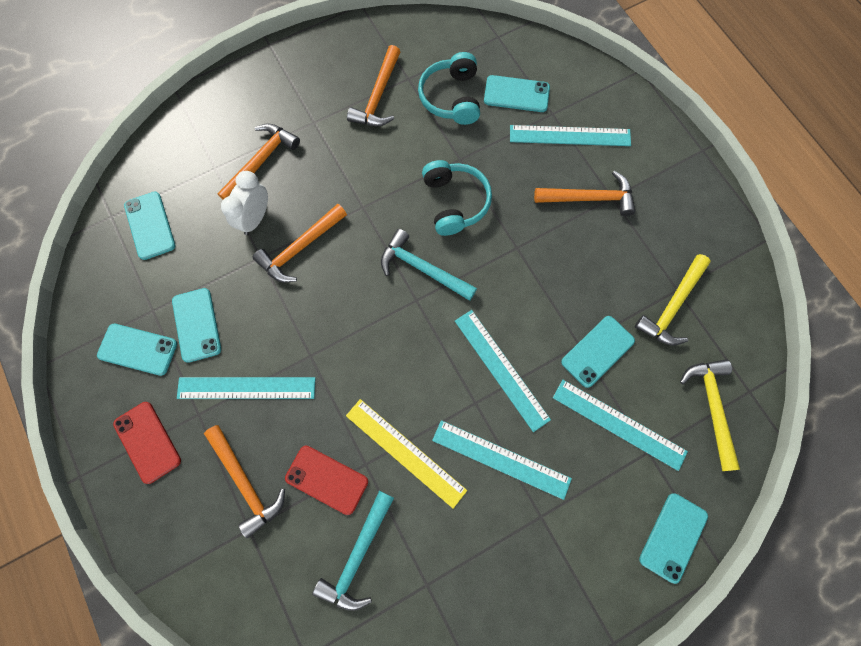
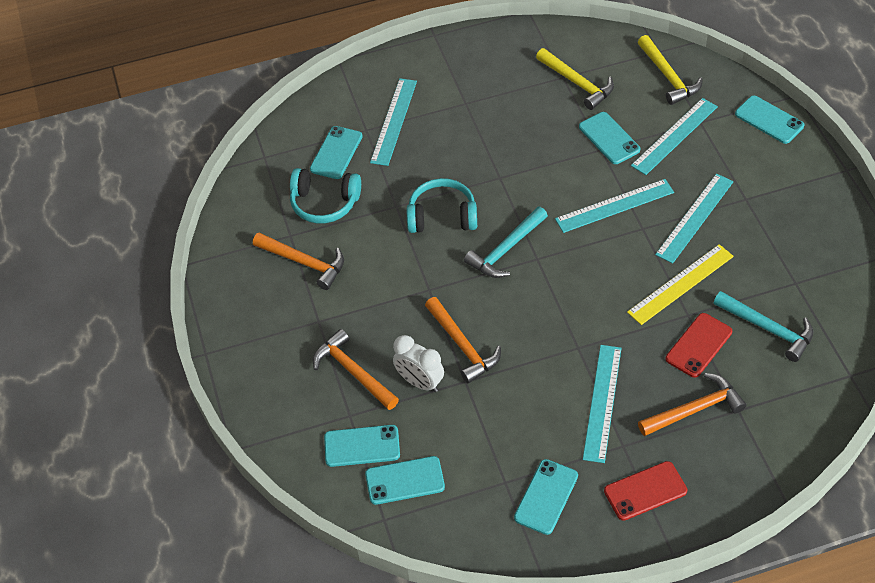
camera: 75 degrees left, 20 degrees down
turquoise phone [172,288,221,363] -> turquoise phone moved to [324,425,400,467]
orange hammer [534,171,635,216] -> none
yellow hammer [680,359,740,471] -> yellow hammer turned 120 degrees counterclockwise [638,35,703,105]

